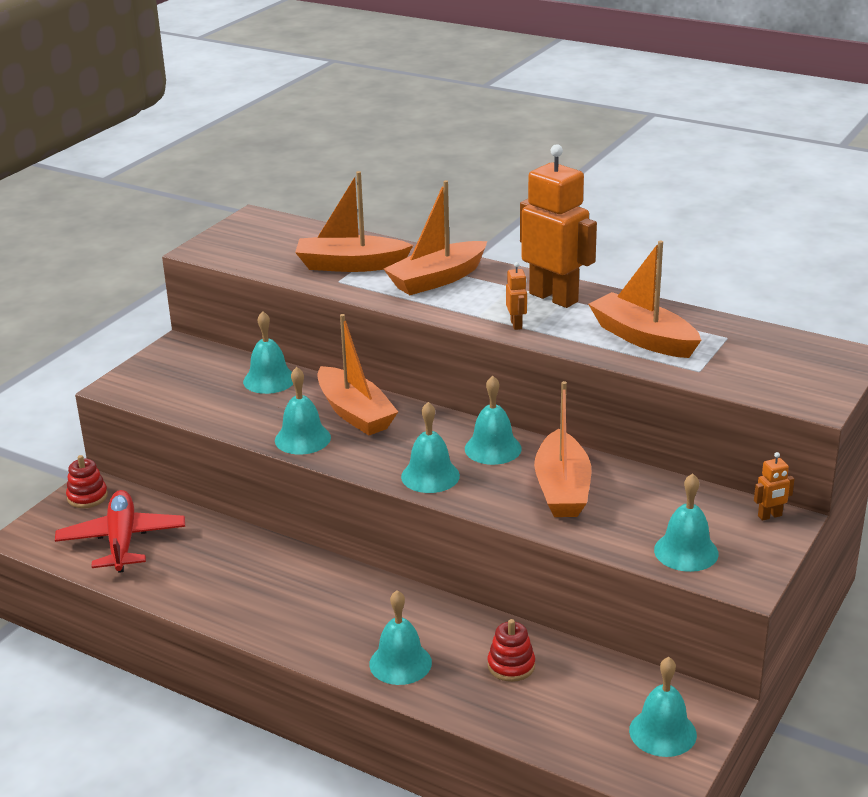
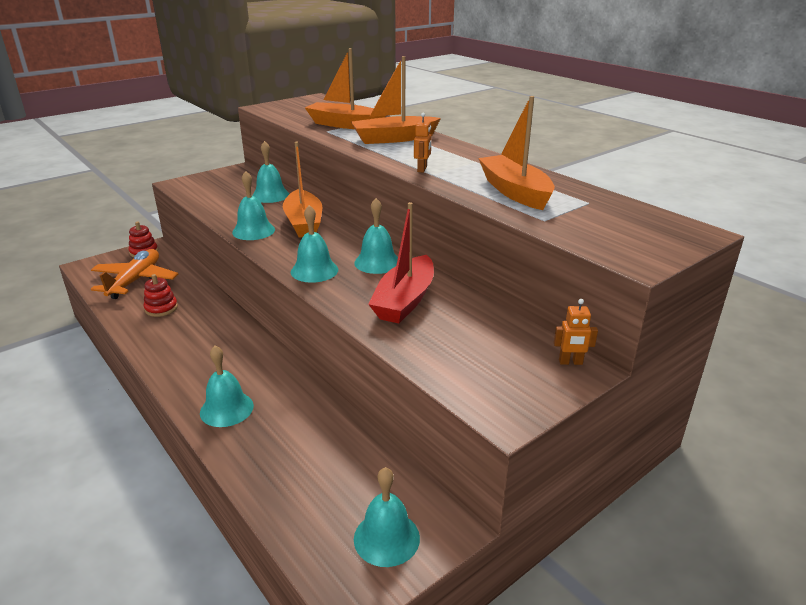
camera: 20 degrees right, 0 degrees up
red plane [55,490,185,573] -> orange plane [91,249,178,299]
red stacking toy [487,619,535,682] -> red stacking toy moved to [144,274,178,317]
orange robot [520,144,597,308] -> none
orange boat [534,381,592,517] -> red boat [368,202,434,323]
turquoise bell [654,473,719,572] -> none

